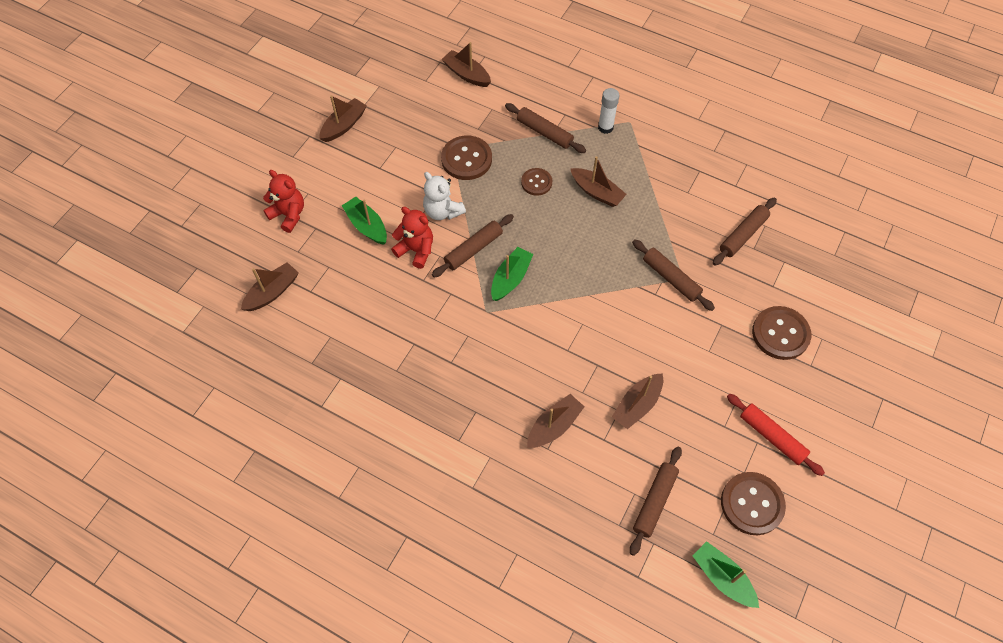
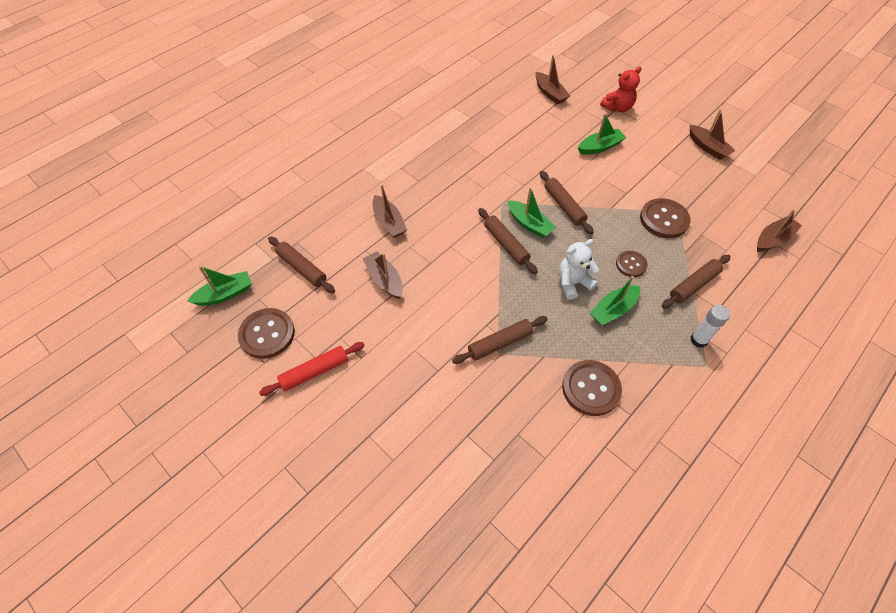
camera: 105 degrees right, 5 degrees down
red teddy bear [391,207,433,269] -> none
white teddy bear [423,172,466,220] -> white teddy bear moved to [559,239,599,300]
brown boat [571,156,627,207] -> green boat [590,276,641,325]
brown rolling pin [713,197,777,266] -> brown rolling pin moved to [478,208,538,274]
brown button [752,306,811,360] -> brown button moved to [562,360,622,416]

